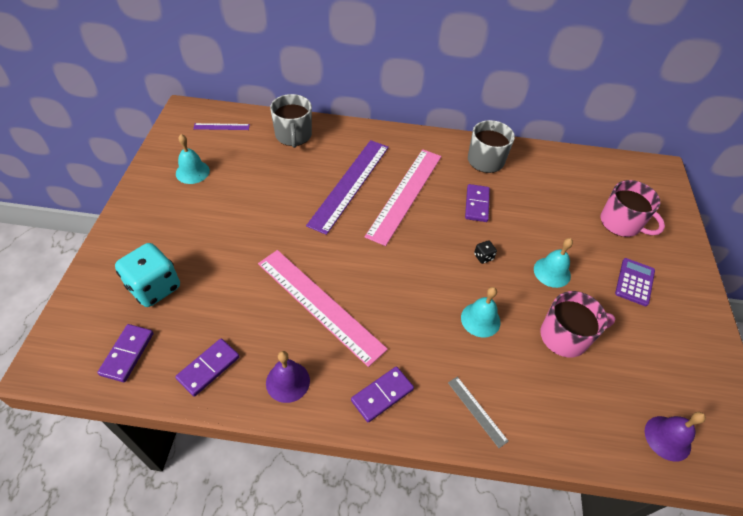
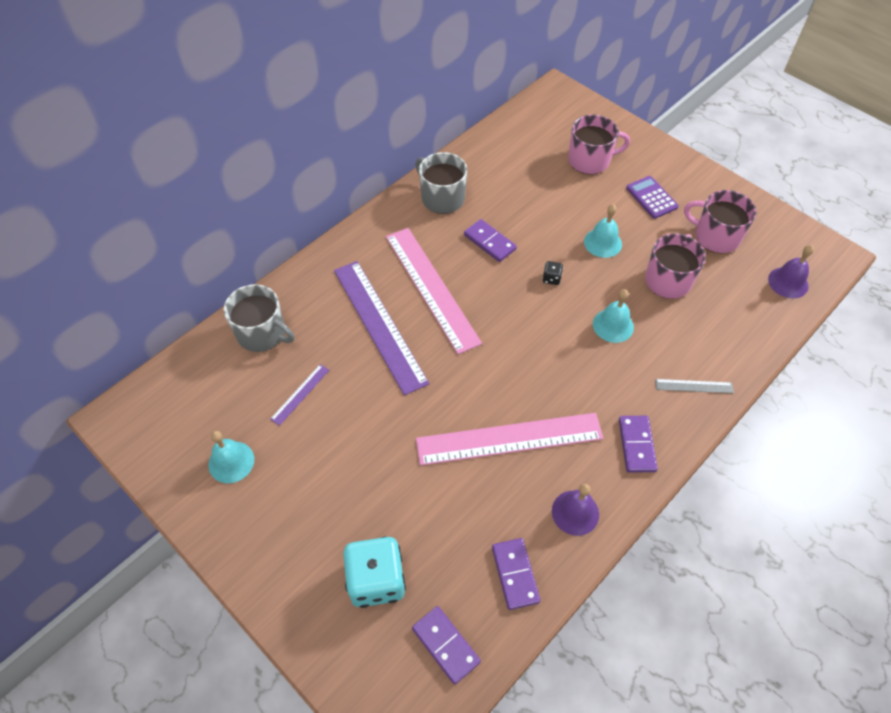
camera: 50 degrees left, 5 degrees up
purple ruler [193,123,250,130] -> purple ruler moved to [270,364,329,426]
none -> pink mug [684,190,756,253]

